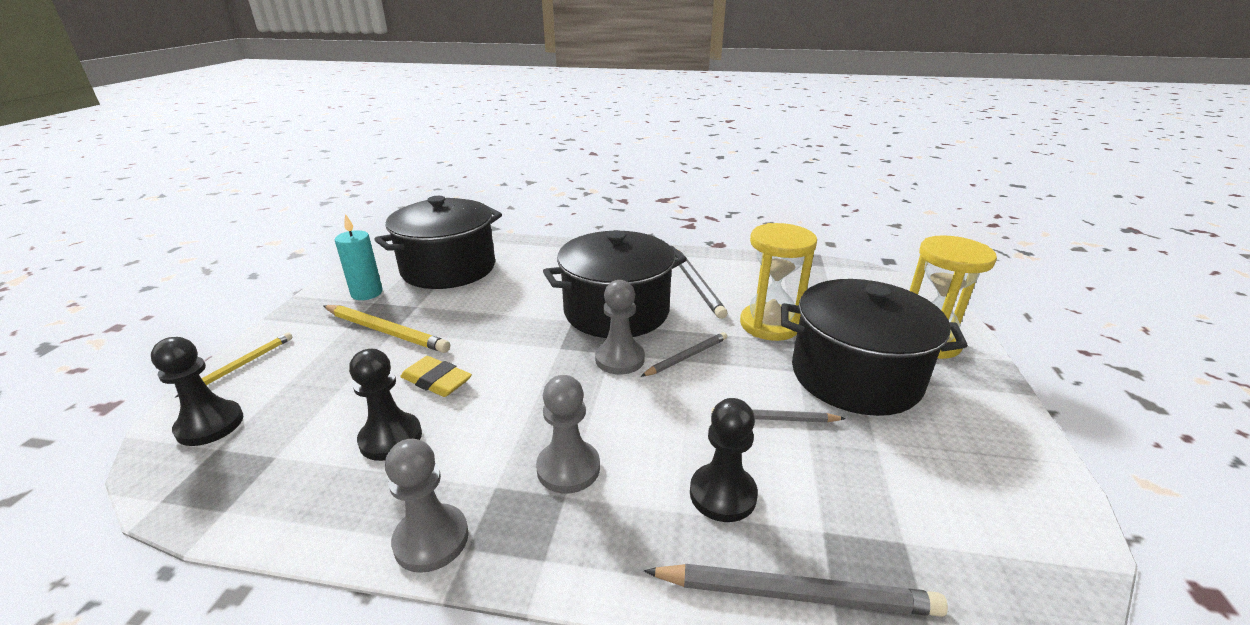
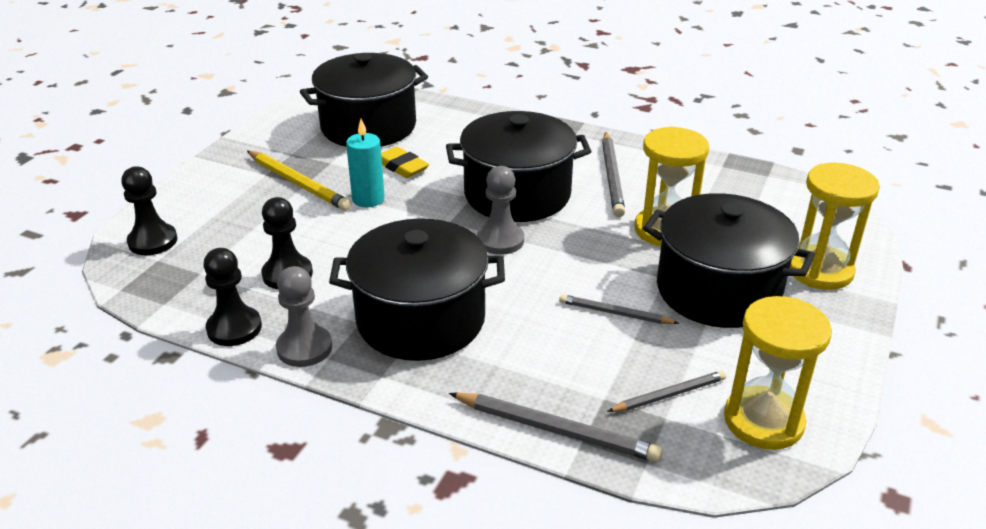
camera: 15 degrees right, 5 degrees up
yellow pencil [174,332,293,398] -> none
turquoise candle [335,214,383,300] -> turquoise candle moved to [346,119,385,207]
yellow eraser [400,356,472,397] -> yellow eraser moved to [381,146,429,178]
grey pawn [536,375,600,493] -> black pot [329,218,505,361]
grey pencil [641,332,727,377] -> grey pencil moved to [607,371,726,412]
black pawn [690,398,758,522] -> black pawn moved to [203,248,262,346]
none -> yellow hourglass [724,296,832,450]

